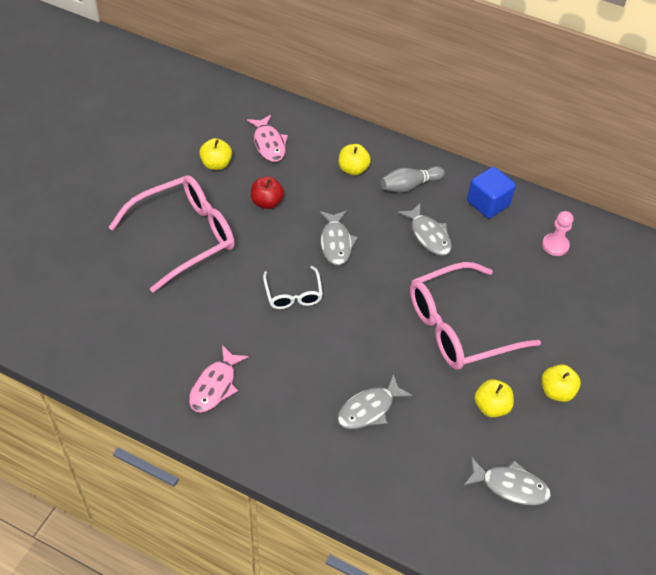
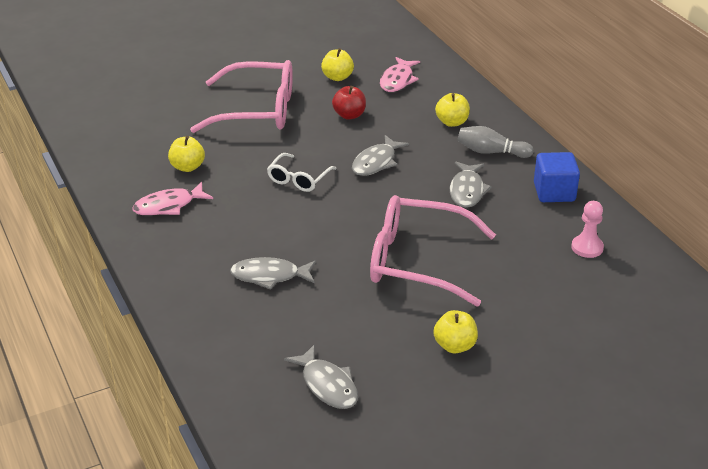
camera: 40 degrees right, 15 degrees down
yellow apple [474,379,514,417] -> yellow apple moved to [168,136,205,172]

